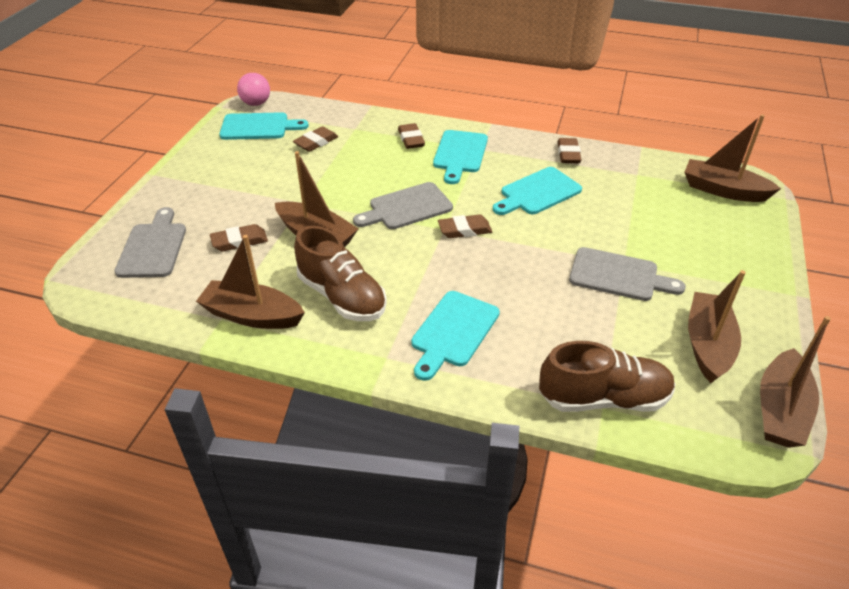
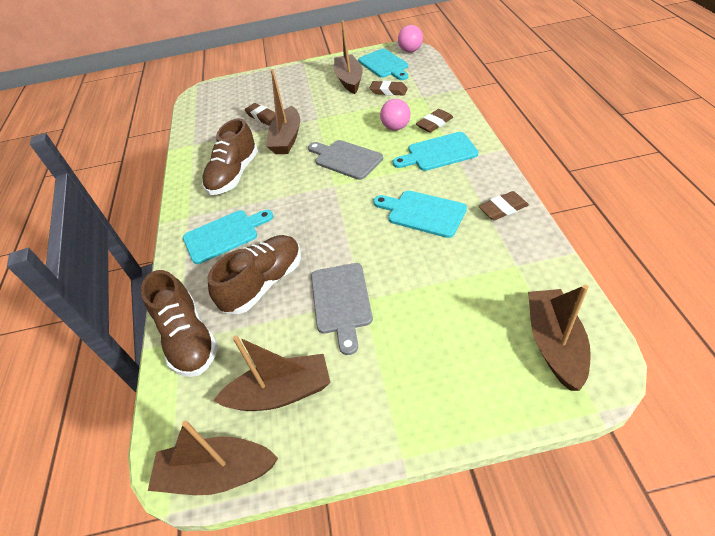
camera: 70 degrees right, 5 degrees up
grey cutting board [114,207,186,278] -> none
brown boat [196,235,305,329] -> brown boat moved to [334,20,363,94]
turquoise cutting board [411,291,500,381] -> turquoise cutting board turned 150 degrees clockwise [183,210,273,264]
brown eraser [438,214,492,238] -> none
none -> brown shoe [207,235,301,314]
none -> pink ball [380,99,411,131]

